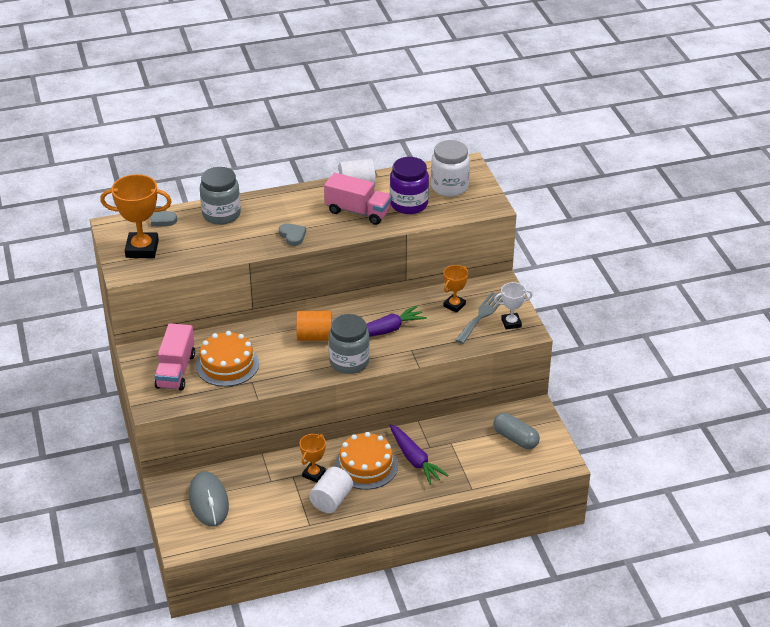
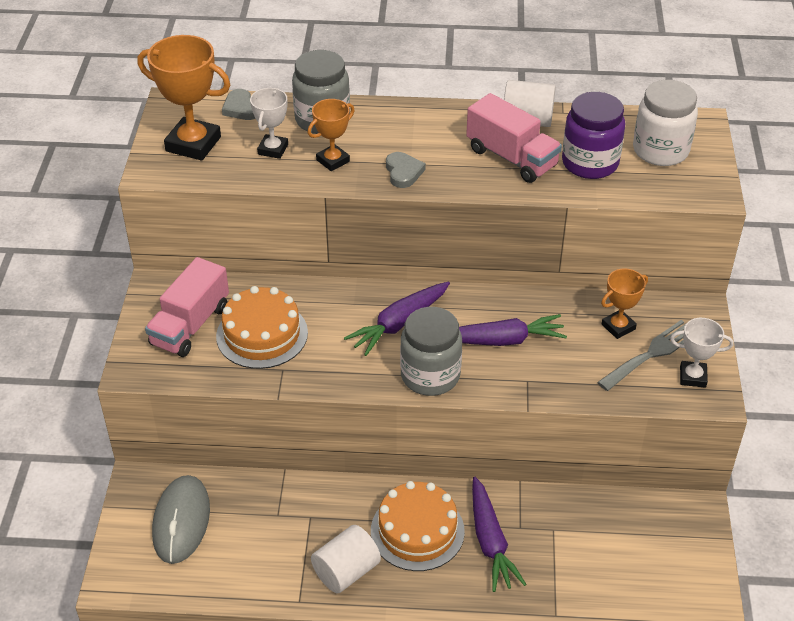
camera: 20 degrees right, 5 degrees up
orange cylinder [296,311,332,341] -> purple carrot [344,282,450,356]
orange trophy [300,434,326,483] -> orange trophy moved to [308,99,355,171]
grey capsule [493,413,540,449] -> none
none -> white trophy [250,88,288,159]

